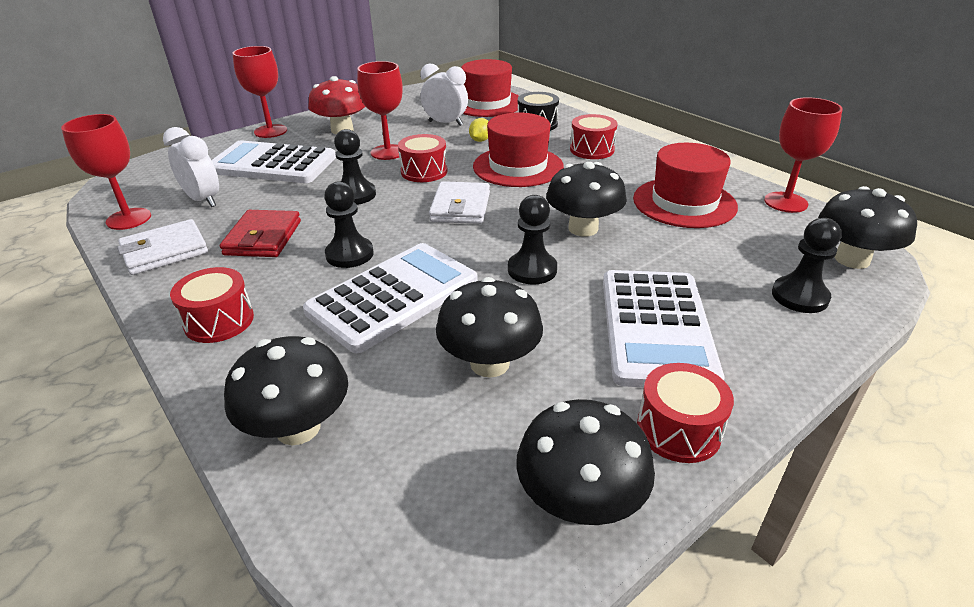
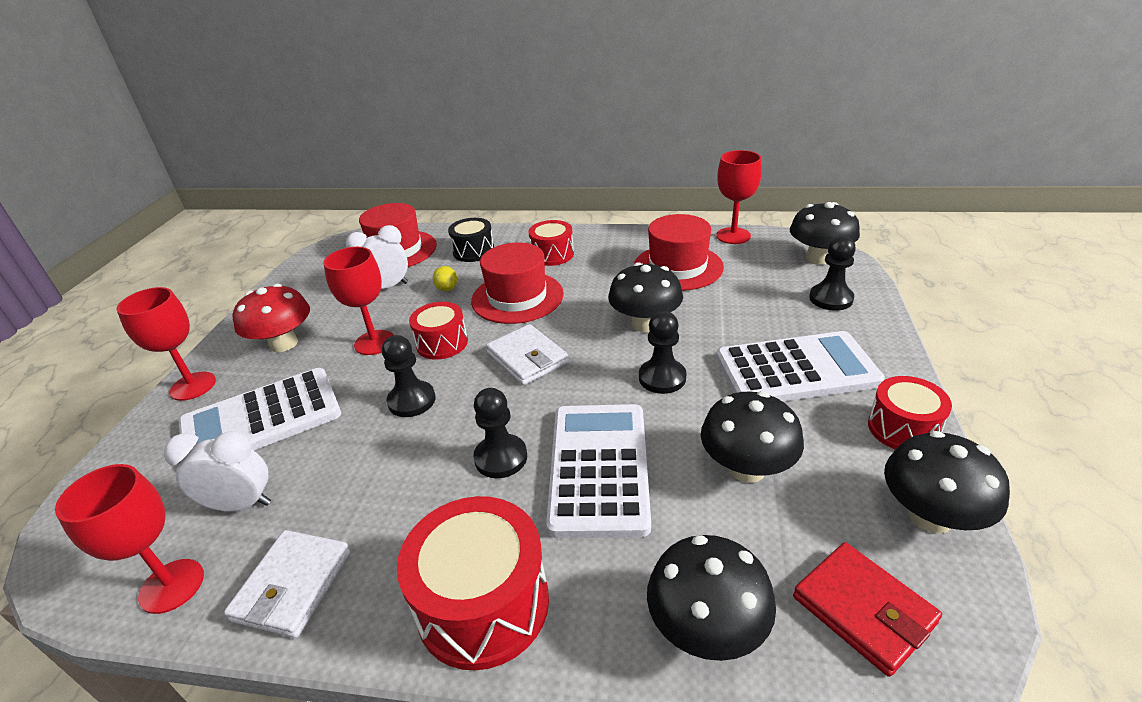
camera: 40 degrees left, 0 degrees up
red drum [170,267,254,343] -> red drum [397,496,549,671], size x1.65
red wallet [220,210,301,257] -> red wallet moved to [793,542,942,677]
white calculator [603,270,724,387] -> white calculator turned 60 degrees counterclockwise [716,331,885,402]

